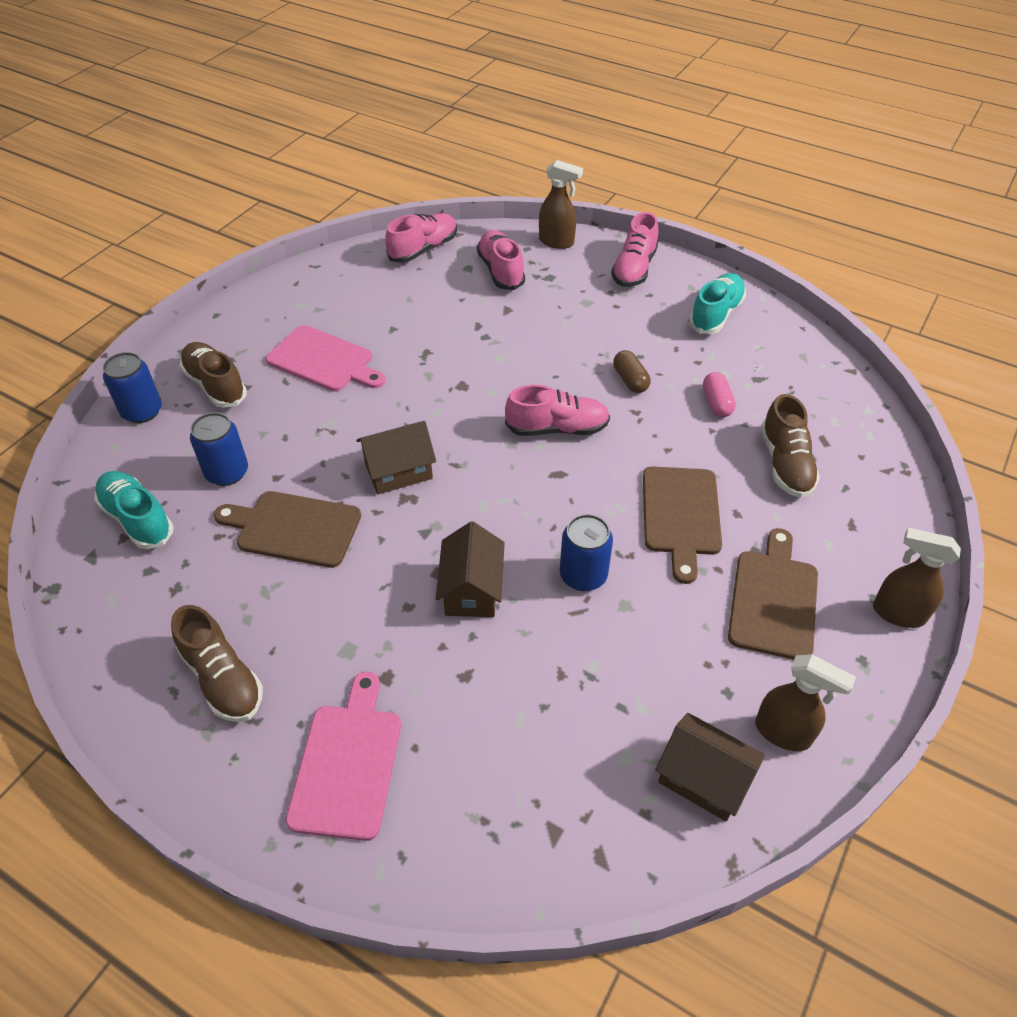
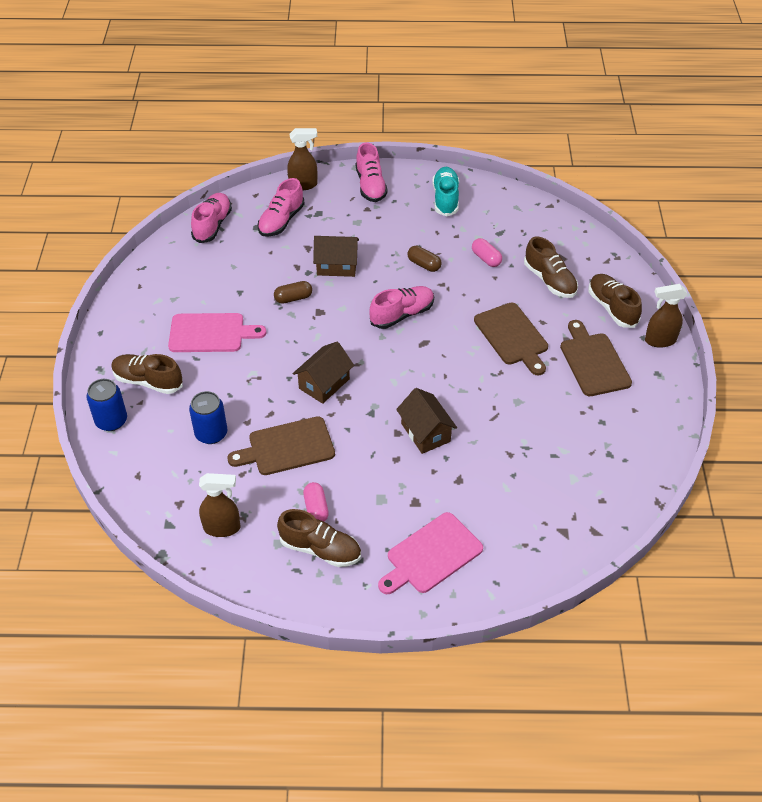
camera: 30 degrees left, 0 degrees up
turquoise shoe [94,471,174,549] -> none
pink cutting board [285,671,401,841] -> pink cutting board turned 105 degrees counterclockwise [378,512,483,594]
pink shoe [477,230,525,290] -> pink shoe turned 105 degrees counterclockwise [257,178,305,237]
blue can [560,514,613,591] -> none
brown house [655,713,765,821] -> brown house moved to [313,236,359,277]
brown spray bottle [755,654,856,751] -> brown spray bottle moved to [199,473,241,537]
none -> brown capsule [274,281,312,304]
none -> pink capsule [303,482,329,522]
none -> brown shoe [589,274,642,328]

